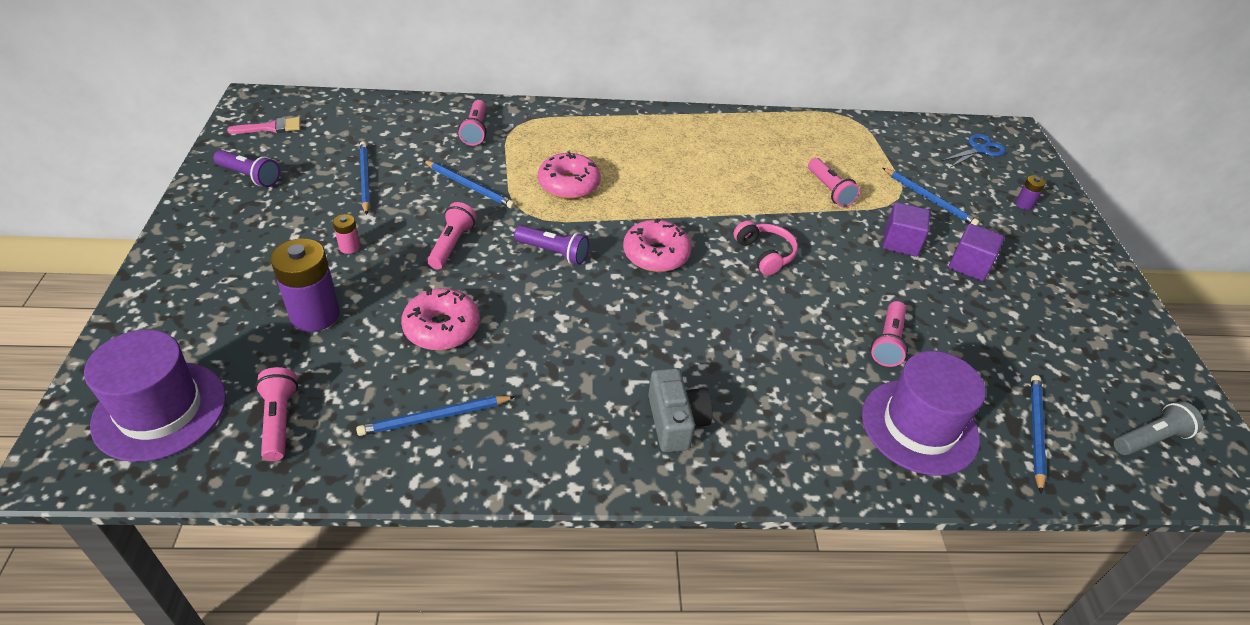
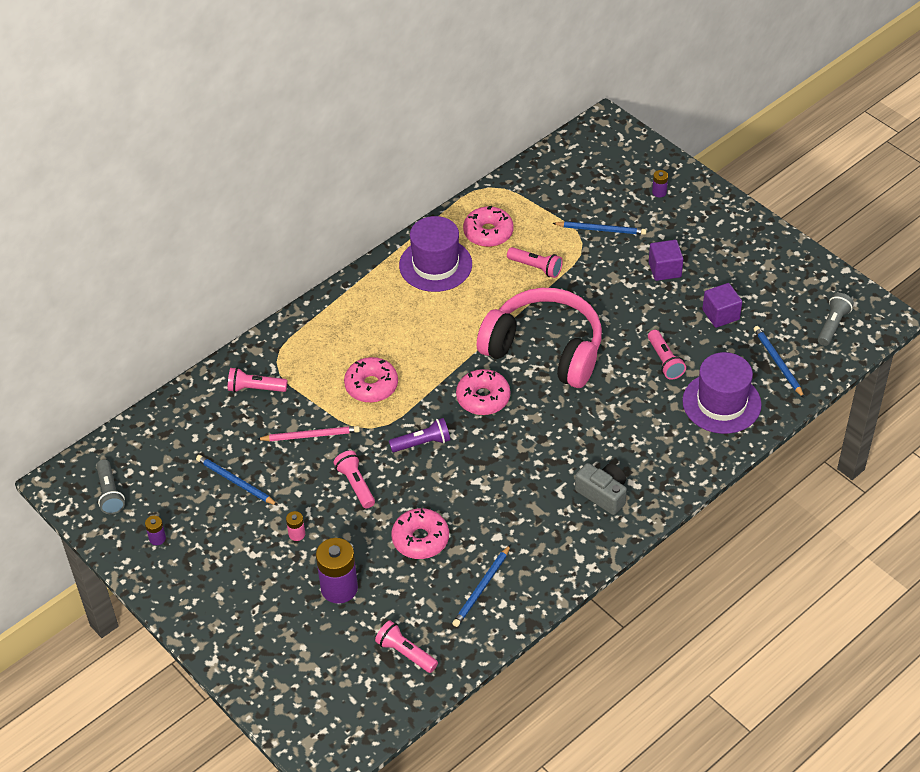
camera: 35 degrees left, 5 degrees up
purple hat [84,330,226,462] -> purple hat moved to [399,216,472,292]
purple flashlight [213,150,280,187] -> purple battery [145,516,166,545]
pink brush [227,117,300,134] -> grey flashlight [96,459,125,514]
blue pencil [423,160,515,209] -> pink pencil [257,426,360,441]
pink flashlight [458,100,486,146] -> pink flashlight turned 135 degrees clockwise [228,367,287,392]
pink headphones [734,221,798,276] -> pink headphones [477,288,602,388], size x2.39
purple cube [883,202,930,257] -> purple cube moved to [702,283,742,328]
blue scissors [941,134,1006,168] -> none
none -> pink donut [463,206,513,247]

